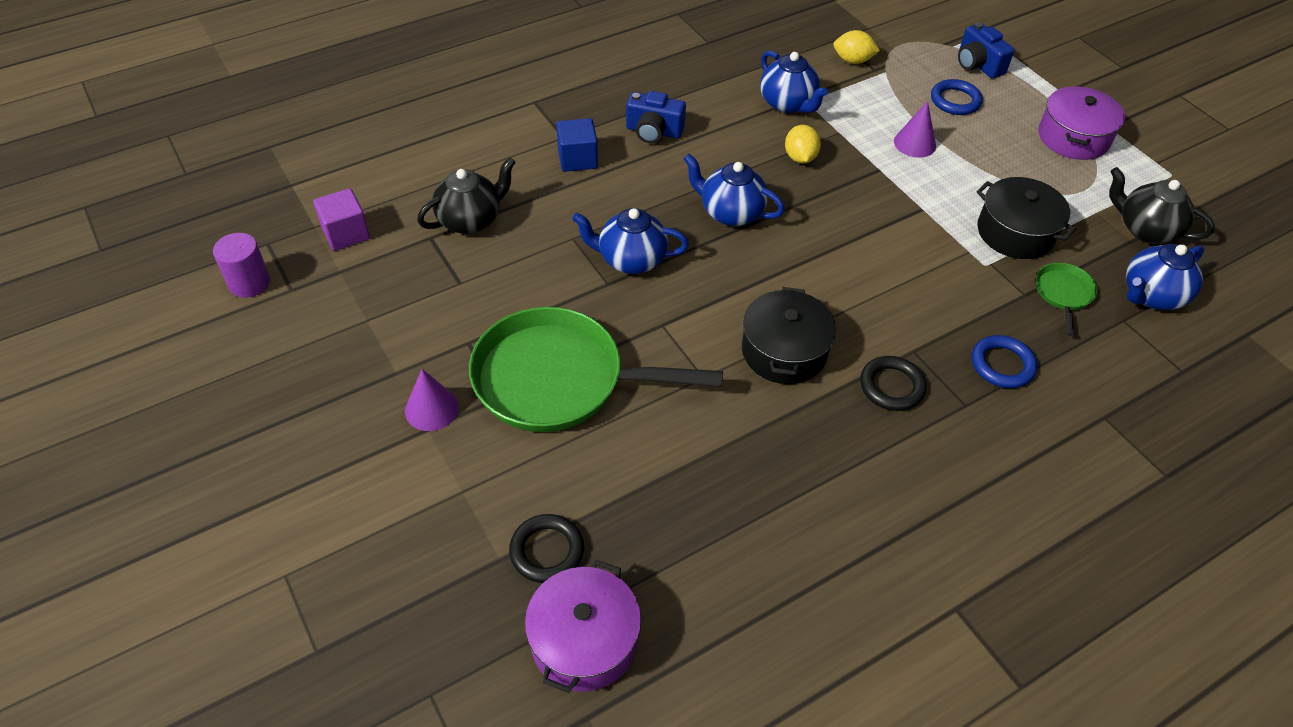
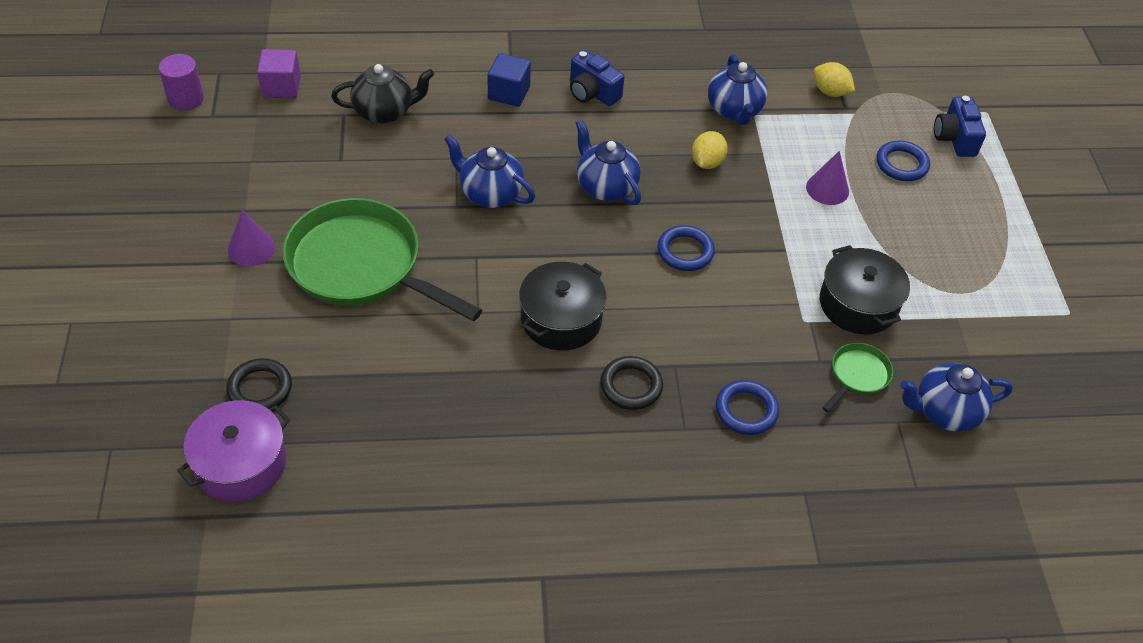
camera: 25 degrees right, 0 degrees up
purple pot [1039,86,1125,160] -> none
black teapot [1109,167,1215,244] -> none
none -> blue ring [657,225,715,271]

